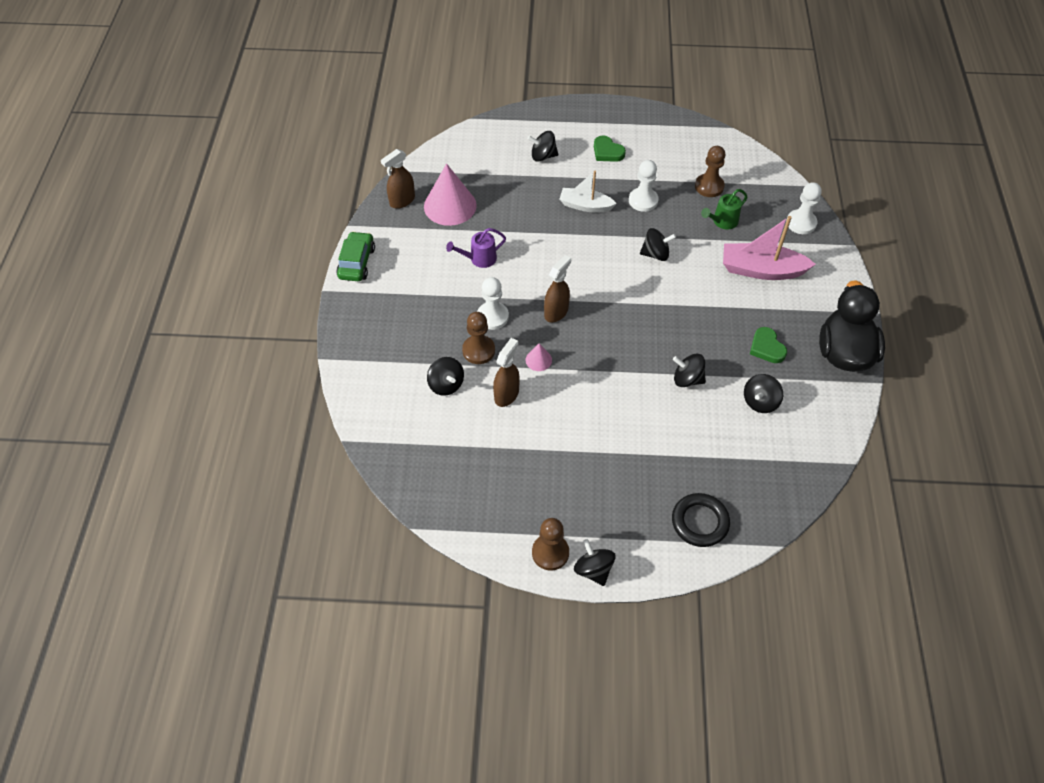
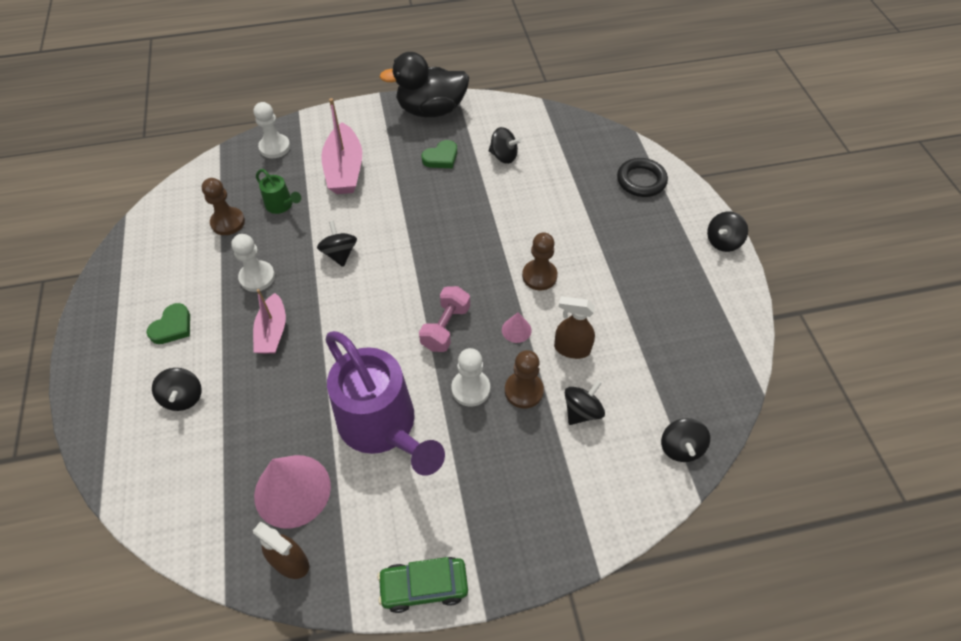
camera: 105 degrees left, 0 degrees up
purple watering can [446,228,506,268] -> purple watering can [326,331,445,476], size x2.31
brown pawn [532,518,569,571] -> brown pawn moved to [522,232,558,290]
brown spray bottle [544,255,571,322] -> pink dumbbell [419,286,470,352]
white boat [559,171,617,213] -> pink boat [253,289,286,354]
black spinning top [673,354,706,387] -> black spinning top moved to [661,418,710,462]

